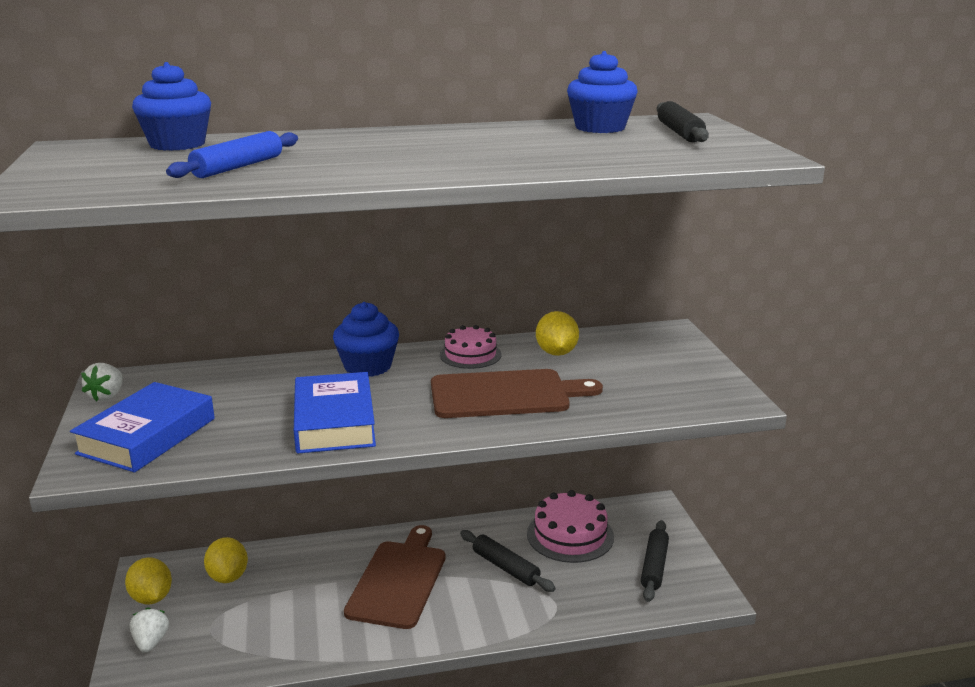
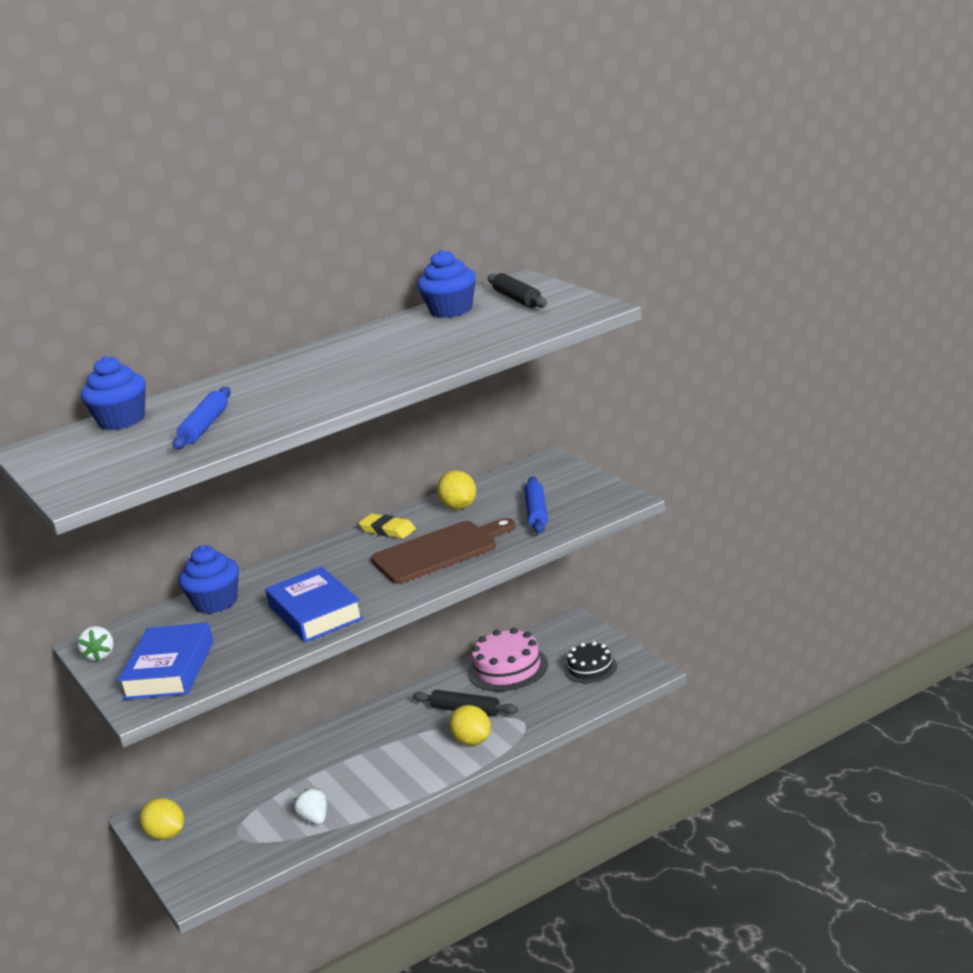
camera: 15 degrees left, 0 degrees up
white strawberry [130,607,169,653] -> white strawberry moved to [294,789,327,824]
yellow lemon [204,537,248,583] -> yellow lemon moved to [449,705,491,745]
blue cupcake [333,302,399,377] -> blue cupcake moved to [179,545,239,614]
brown cutting board [344,525,446,629] -> none
pink cake [440,325,502,369] -> yellow eraser [359,514,416,539]
black rolling pin [641,520,669,602] -> black cake [564,641,617,683]
none -> blue rolling pin [524,477,548,534]

